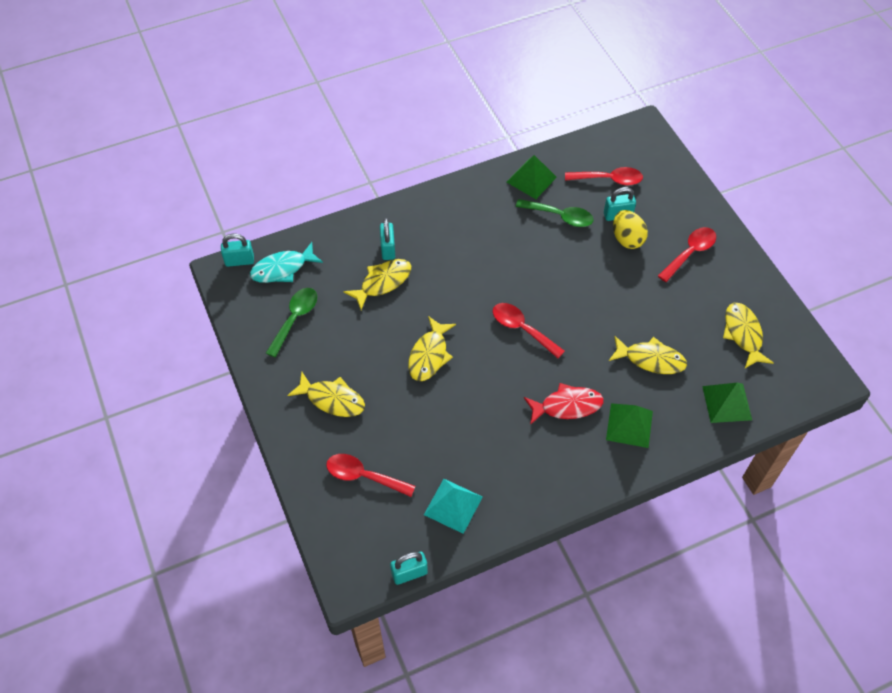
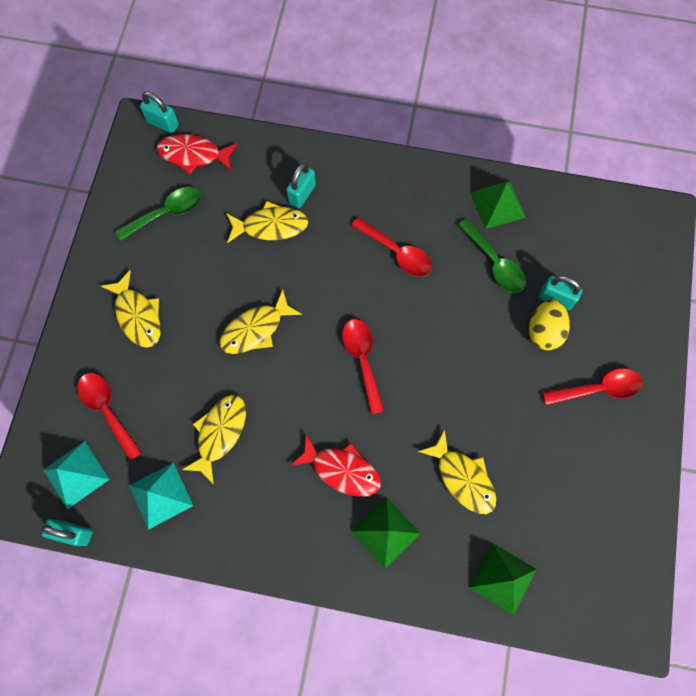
camera: 35 degrees right, 15 degrees up
turquoise fish [250,242,323,283] -> red fish [157,134,238,174]
red spoon [565,167,643,185] -> red spoon moved to [351,217,432,277]
yellow fish [723,303,773,368] -> yellow fish moved to [182,395,246,485]
none -> turquoise pyramid [43,441,110,509]

